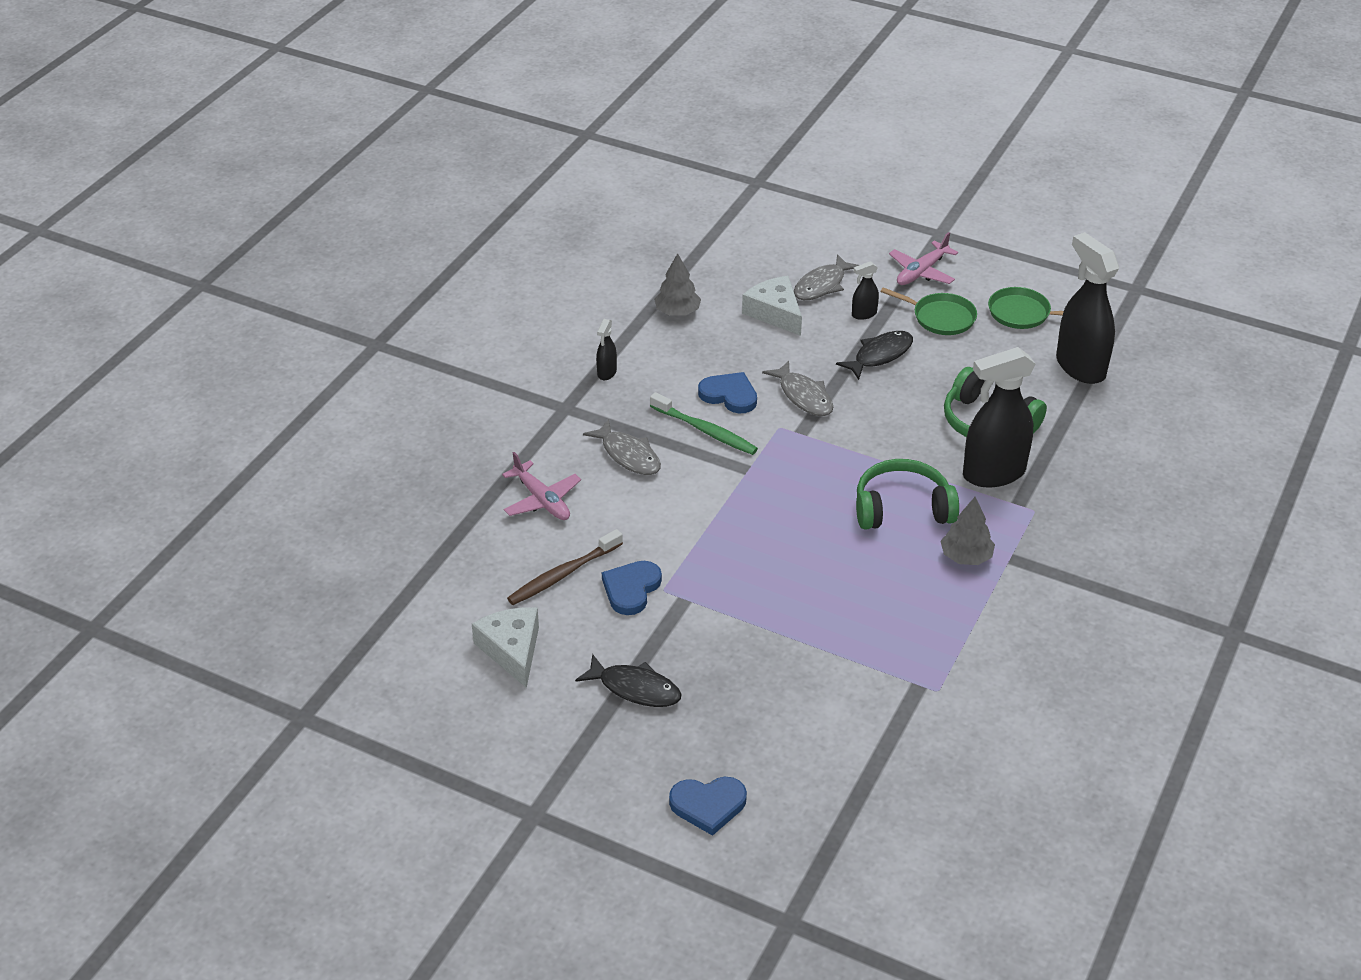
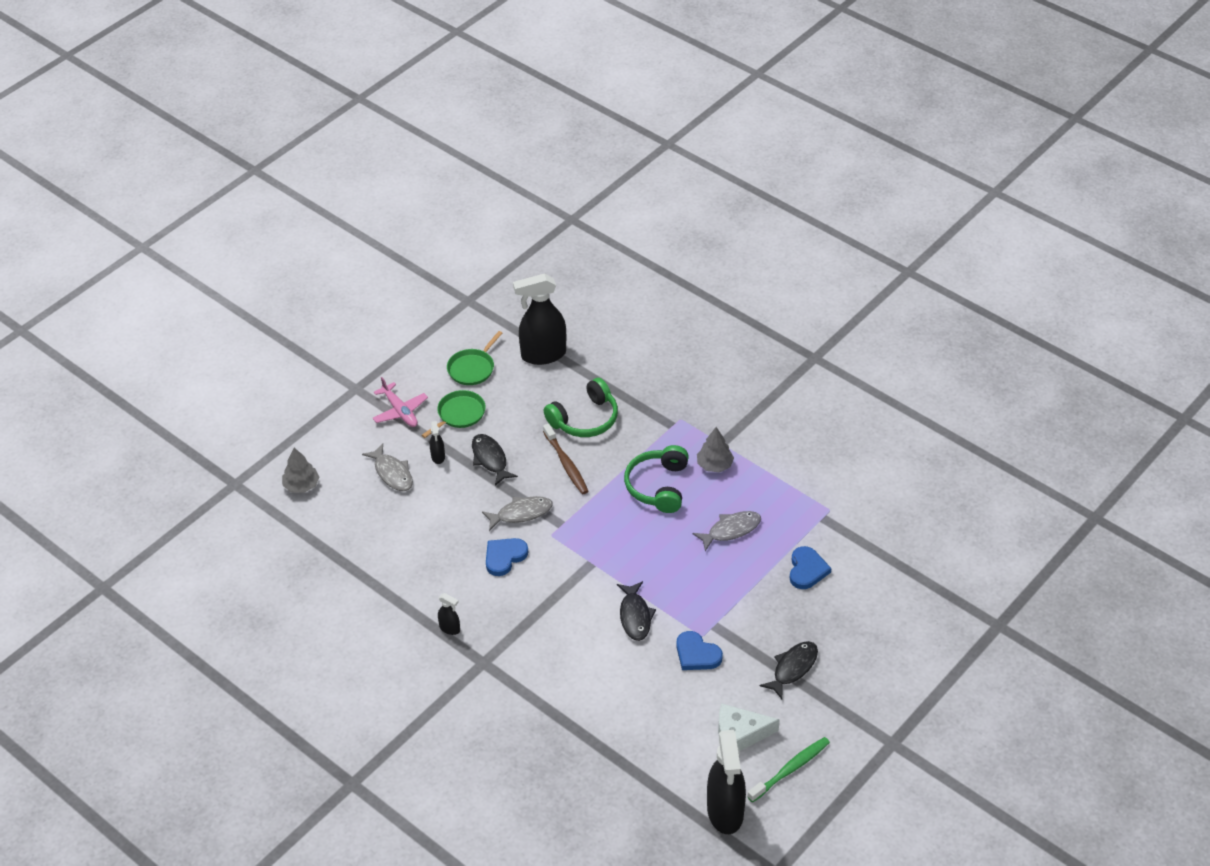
camera: 75 degrees left, 5 degrees up
pink plane [502,452,581,520] -> none
brown toothbrush [507,529,623,605] -> brown toothbrush moved to [543,423,589,494]
grey fish [583,419,661,475] -> grey fish moved to [692,511,761,551]
green toothbrush [650,392,758,455] -> green toothbrush moved to [747,737,830,802]
grey tree [654,253,701,315] -> grey tree moved to [282,448,319,493]
blue heart [669,777,747,836] -> blue heart moved to [790,546,831,589]
white cheese [742,276,802,336] -> none
black spray bottle [963,347,1036,487] -> black spray bottle moved to [707,730,746,834]
none -> black fish [617,581,656,641]

